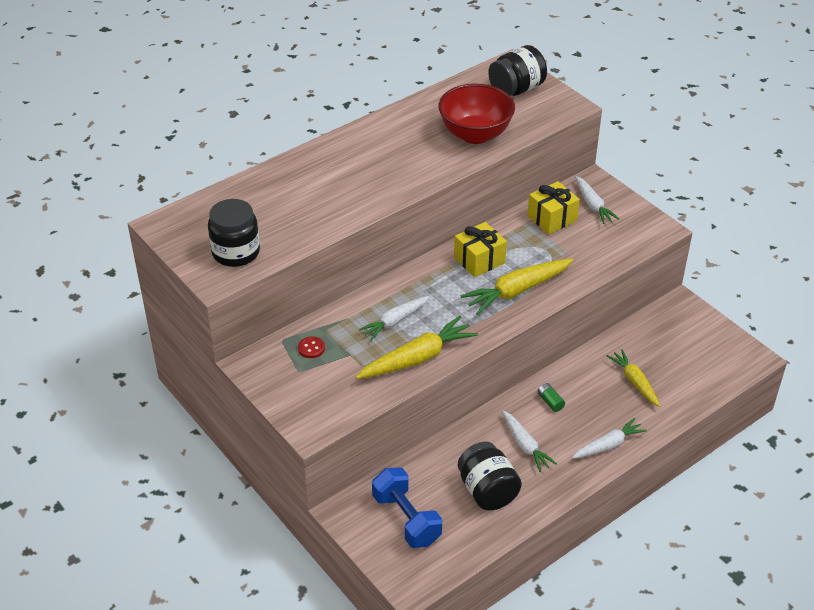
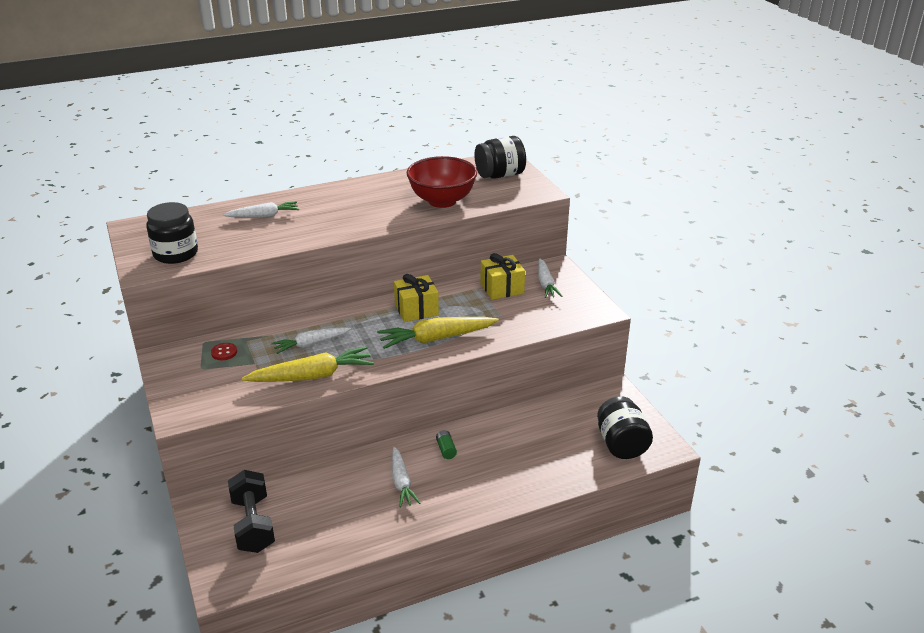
camera: 15 degrees right, 10 degrees down
blue dumbbell [372,467,442,548] -> black dumbbell [228,470,275,553]
black jar [458,442,522,510] -> black jar moved to [597,396,653,459]
white carrot [572,418,647,459] -> white carrot moved to [223,201,299,218]
yellow carrot [607,349,660,407] -> none

